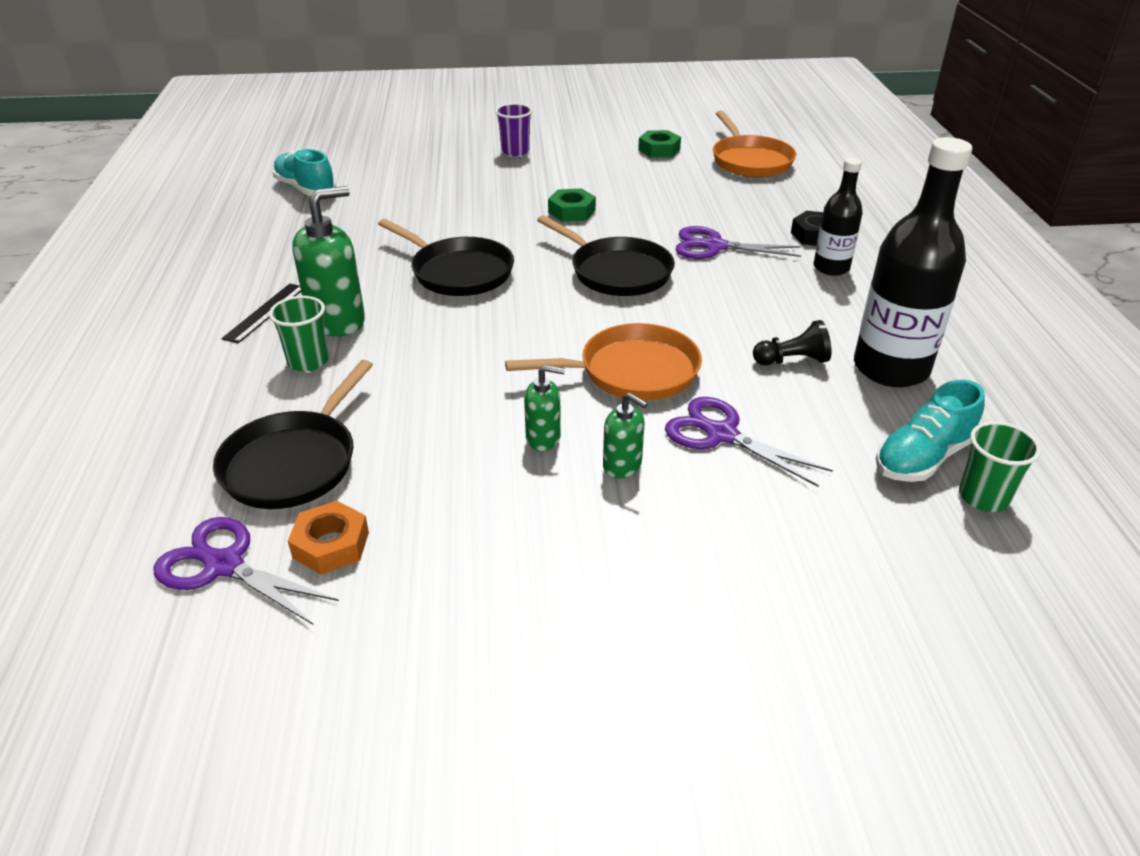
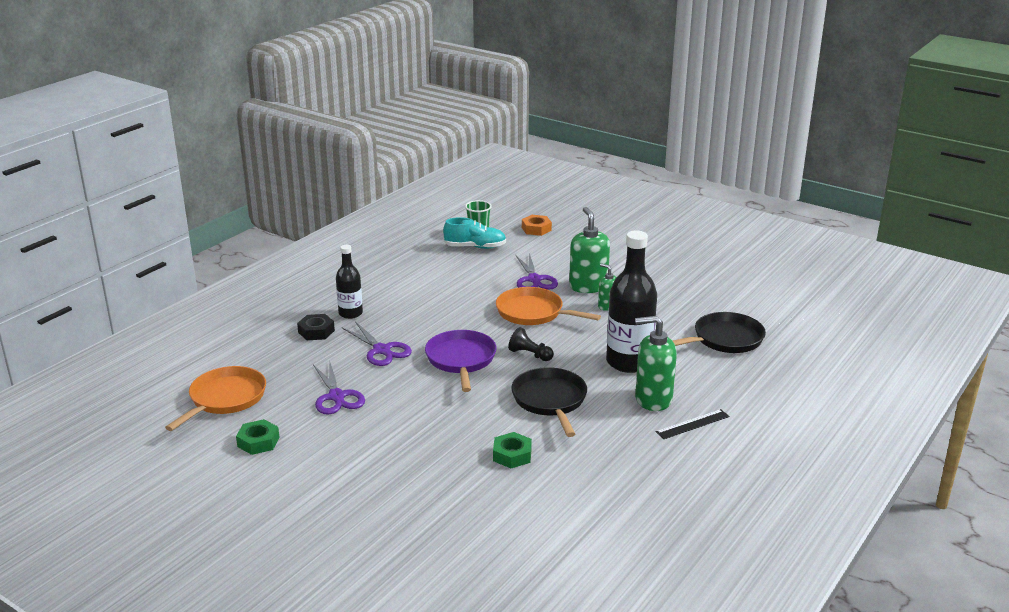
camera: 140 degrees left, 10 degrees down
purple scissors [154,517,339,625] -> purple scissors moved to [313,360,365,414]
green cup [269,296,329,372] -> none
turquoise shoe [273,149,336,196] -> none
orange nut [288,501,369,574] -> orange nut moved to [522,215,552,236]
purple cup [495,103,532,156] -> none
black pan [537,215,675,296] -> purple pan [425,330,497,392]
green nut [548,188,596,222] -> green nut moved to [493,432,532,468]
green soap dispenser [603,392,648,478] -> green soap dispenser [569,207,610,293], size x1.83
black pawn [753,320,832,365] -> black pawn moved to [508,327,554,361]
black bottle [854,137,972,387] -> black bottle moved to [606,231,657,373]

